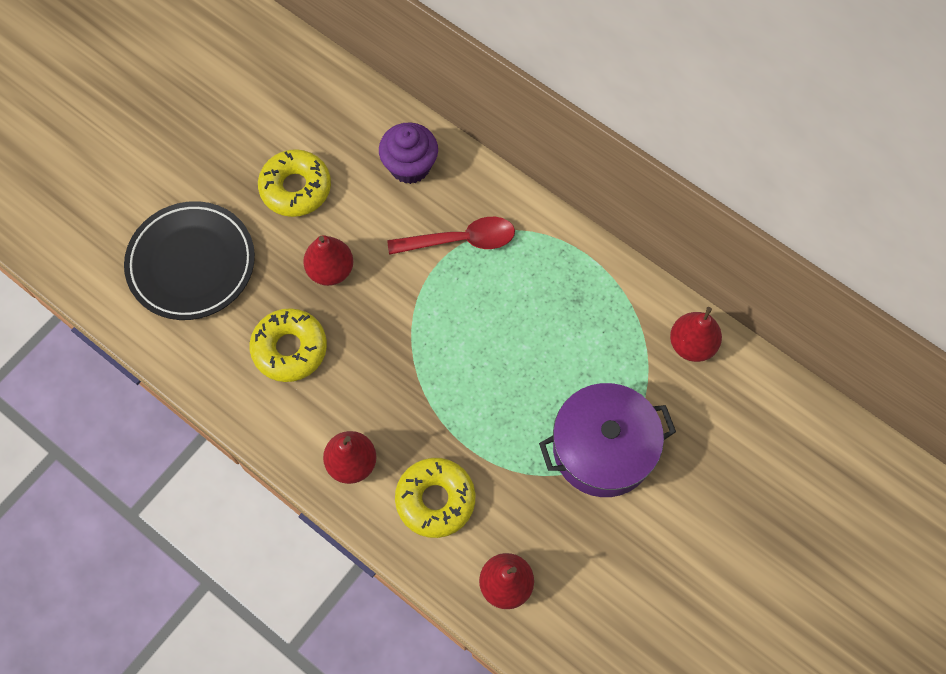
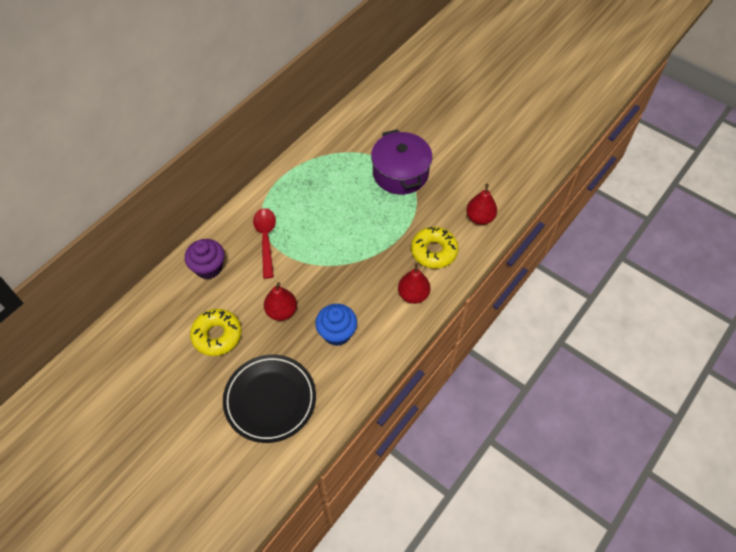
camera: 90 degrees left, 10 degrees down
yellow donut [250,308,327,382] -> blue cupcake [315,304,357,346]
red pear [670,307,722,362] -> none

